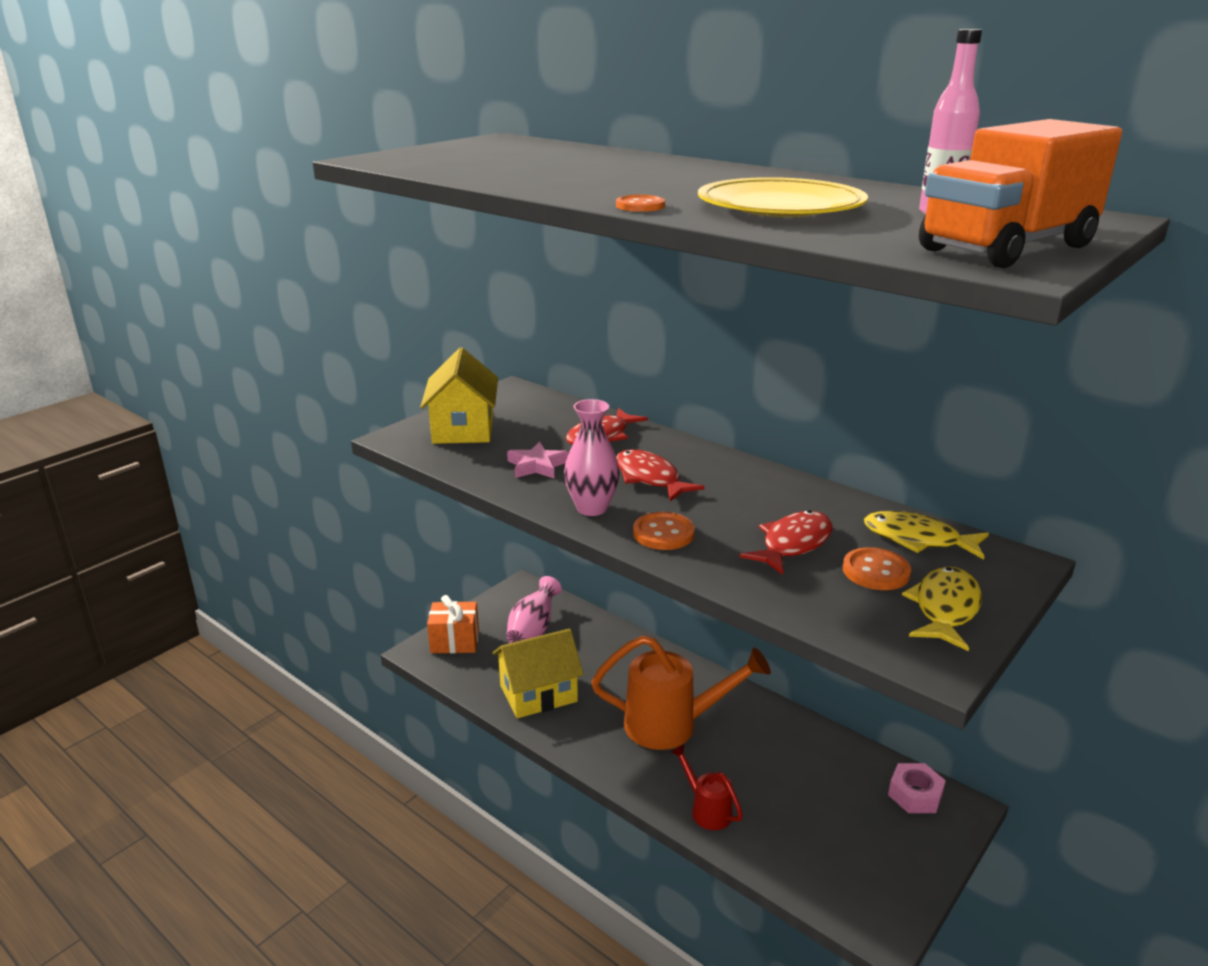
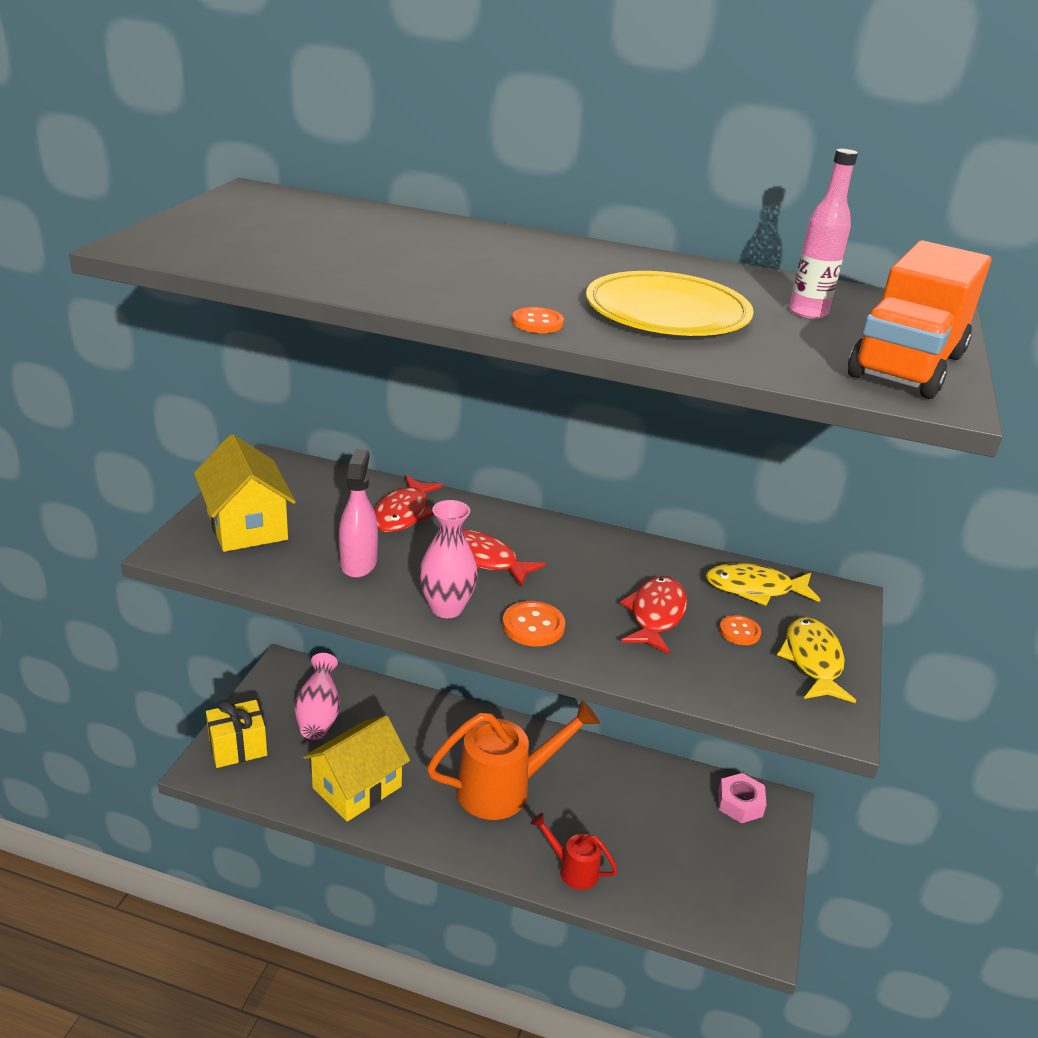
camera: 25 degrees left, 5 degrees up
orange gift [427,595,479,653] -> yellow gift [206,700,267,768]
pink star [507,442,569,478] -> pink spray bottle [339,449,378,578]
orange button [843,547,911,590] -> orange button [719,615,761,645], size x0.67

